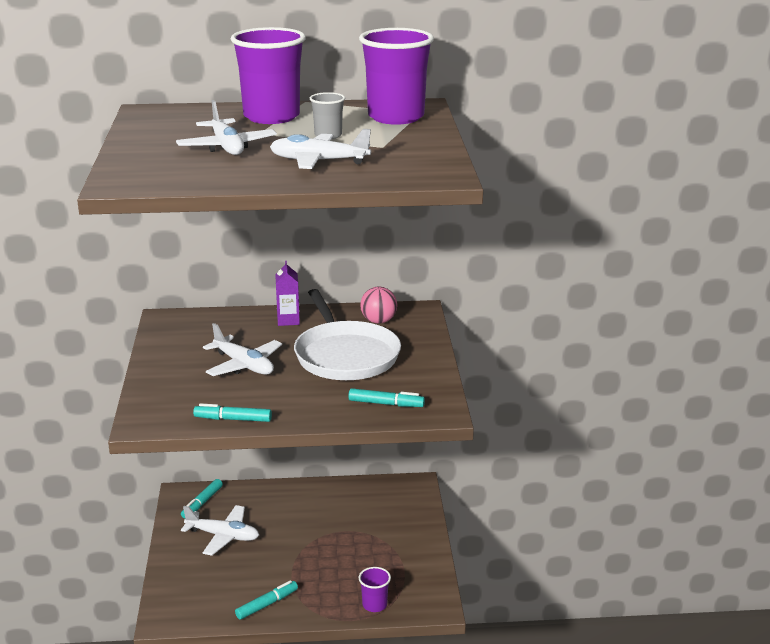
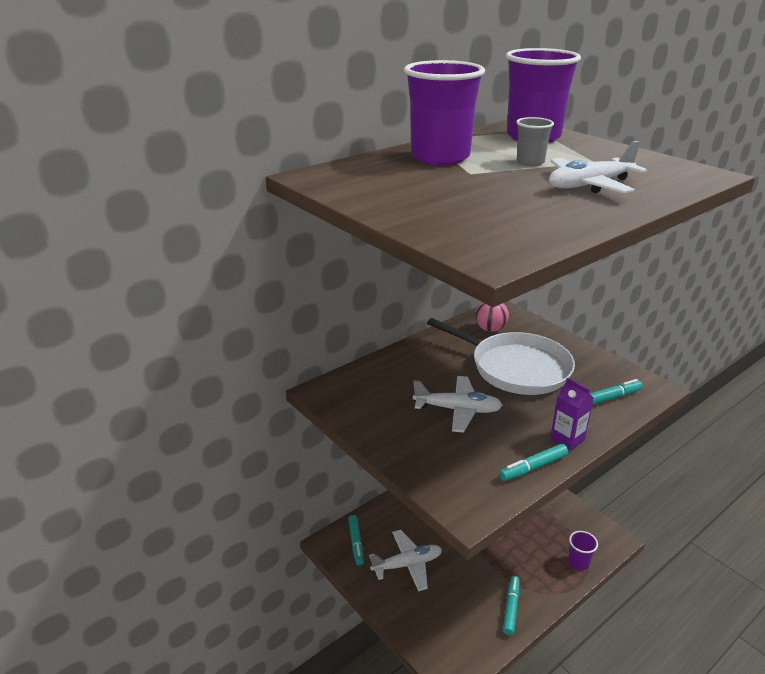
camera: 35 degrees left, 5 degrees up
white plane [176,100,277,155] -> none
purple carton [275,261,300,326] -> purple carton moved to [550,378,594,451]

